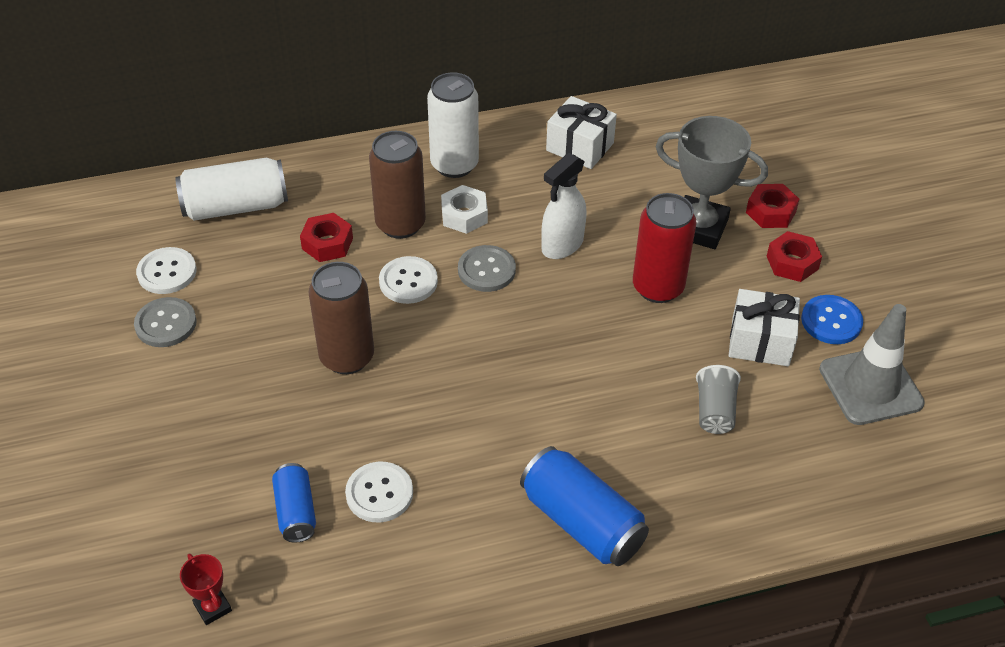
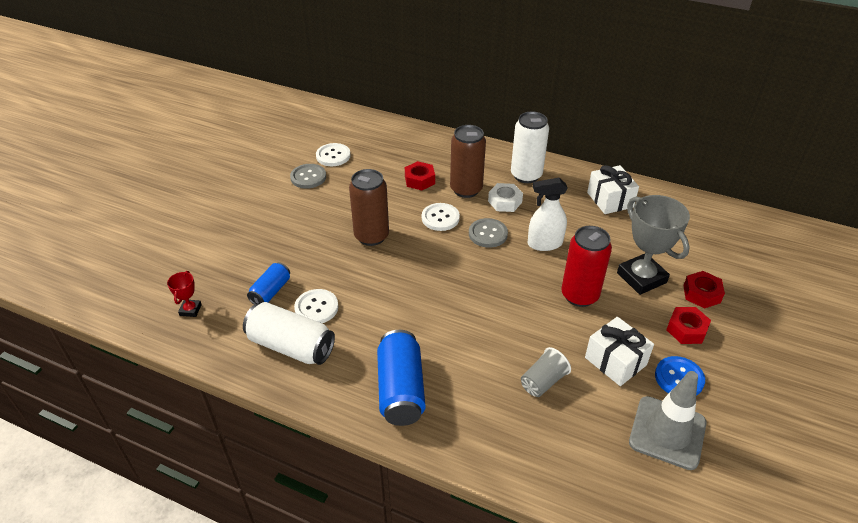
camera: 40 degrees right, 5 degrees down
white can [175,157,288,221] -> white can moved to [243,302,335,365]

